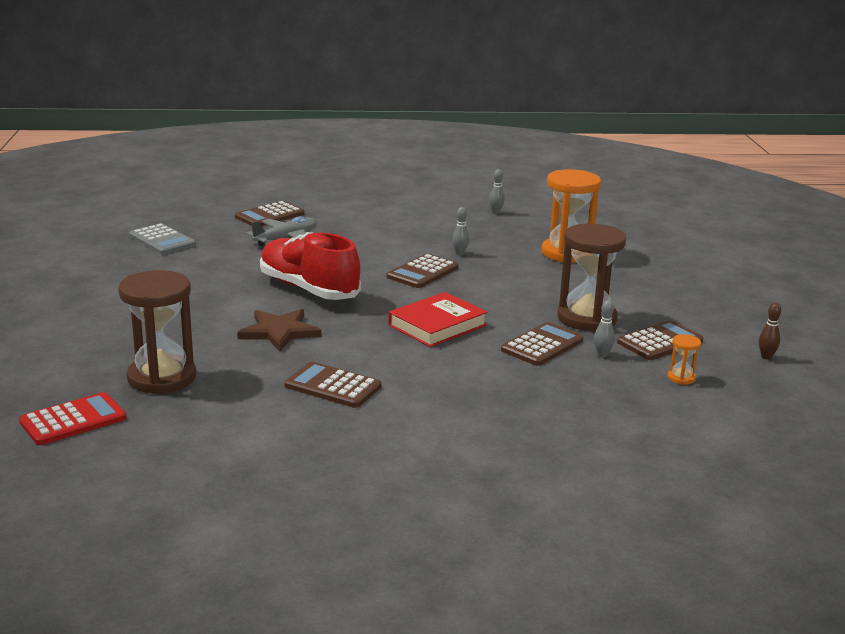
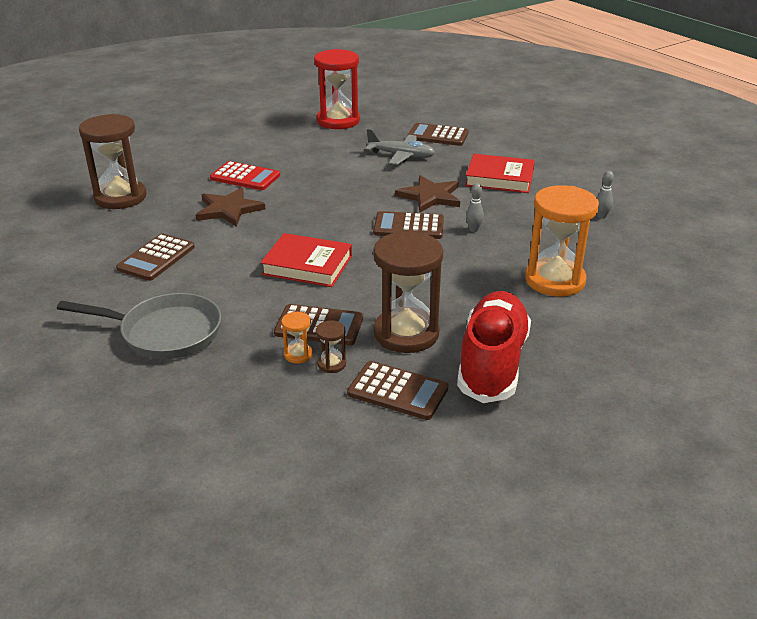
camera: 60 degrees right, 10 degrees up
red calculator [19,392,127,445] -> red calculator moved to [210,161,280,190]
grey calculator [129,223,196,254] -> red hourglass [314,49,360,129]
red shoe [260,232,361,300] -> red shoe moved to [457,291,531,403]
brown calculator [285,362,382,408] -> brown calculator turned 150 degrees counterclockwise [116,233,195,281]
grey bowling pin [594,300,615,357] -> brown hourglass [316,320,346,373]
orange hourglass [668,334,701,385] -> orange hourglass moved to [282,312,313,364]
brown bowling pin [759,303,781,360] -> none
none -> grey pan [57,293,221,359]
none -> brown star [395,175,460,213]
none -> red book [465,154,535,193]

